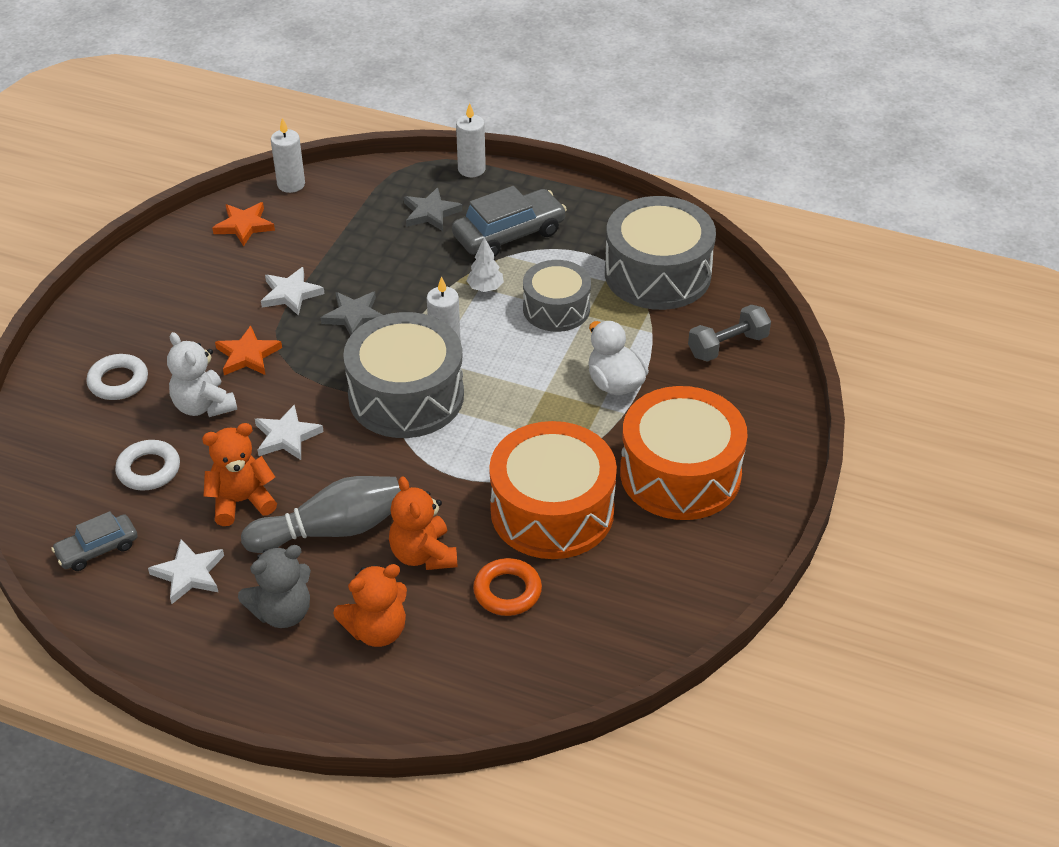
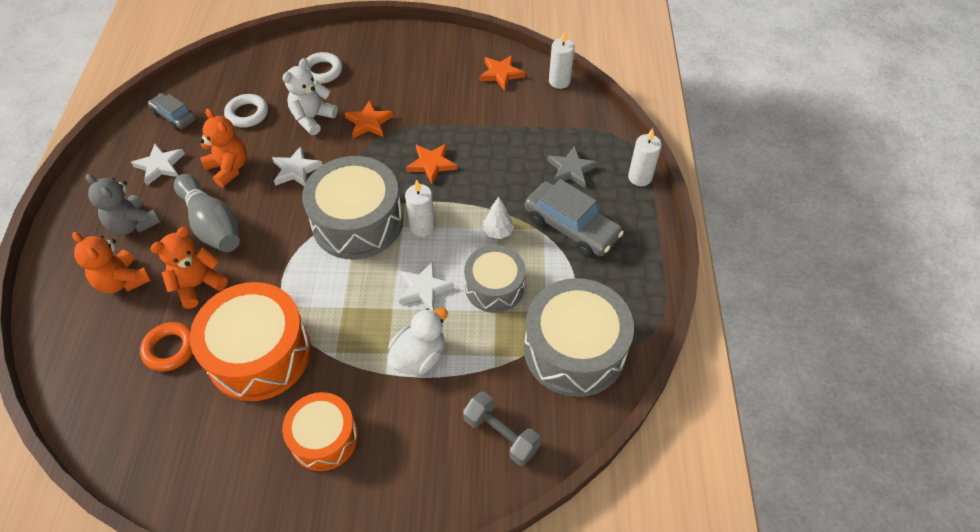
camera: 70 degrees right, 10 degrees up
white star [261,267,324,316] -> white star moved to [399,261,454,311]
grey star [321,292,383,336] -> orange star [406,143,457,184]
orange drum [620,386,748,520] -> orange drum [282,392,358,471], size x0.62

